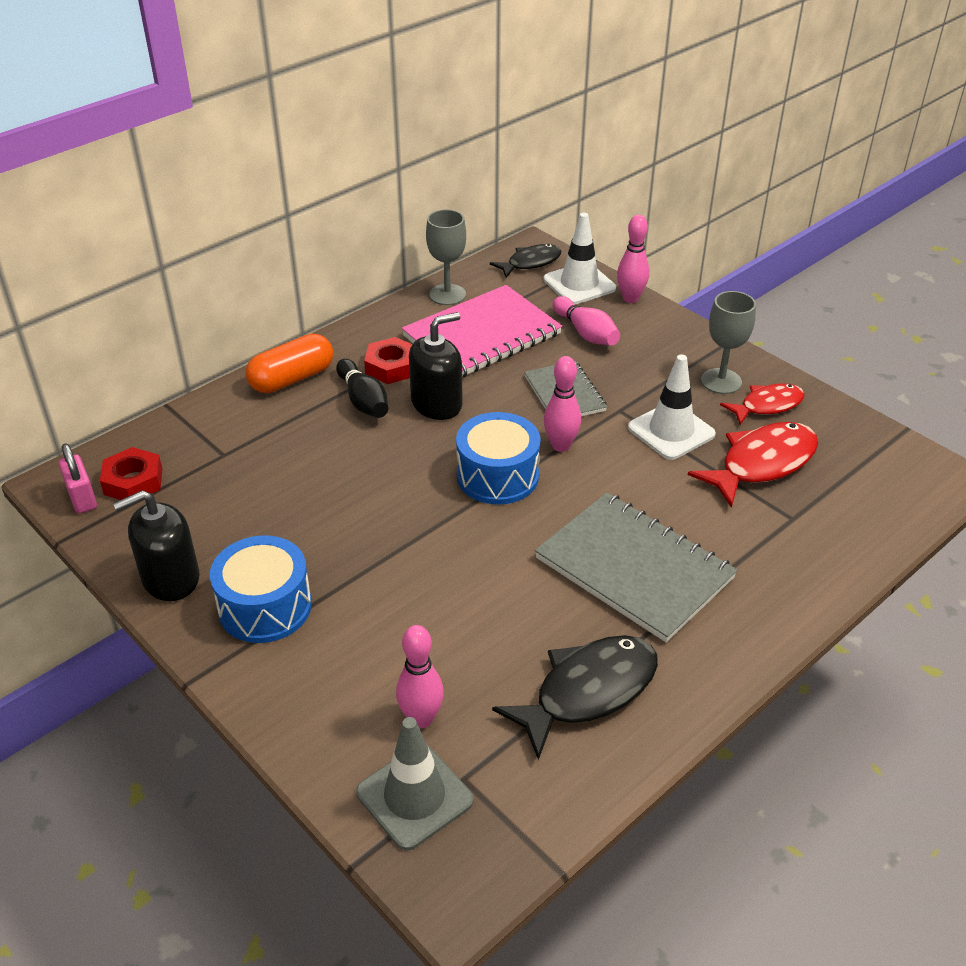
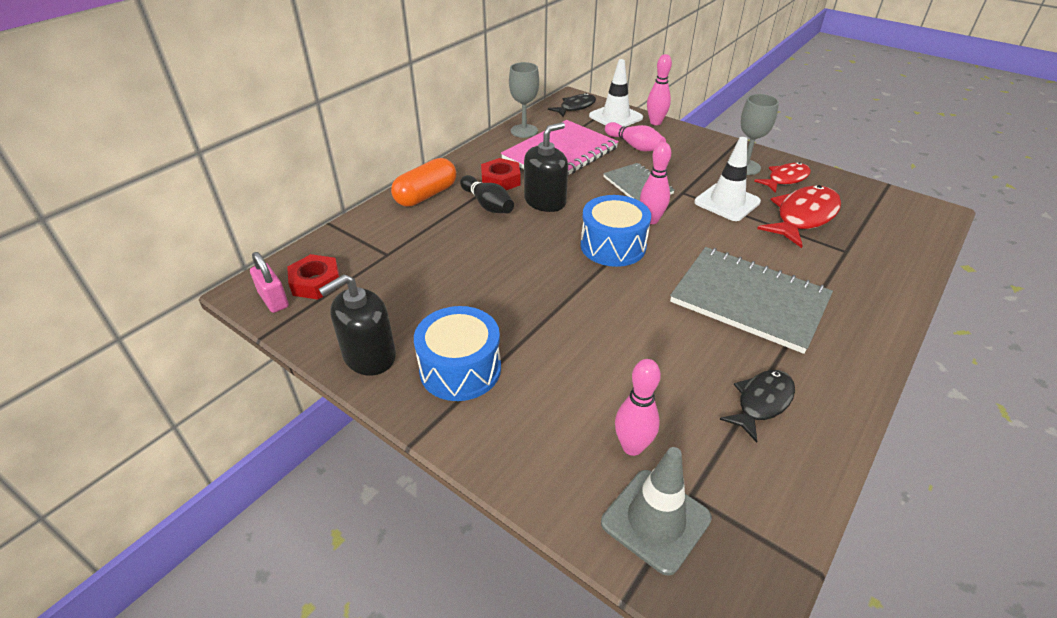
camera: 10 degrees left, 0 degrees up
black fish [492,635,658,760] -> black fish [720,370,795,443], size x0.63

